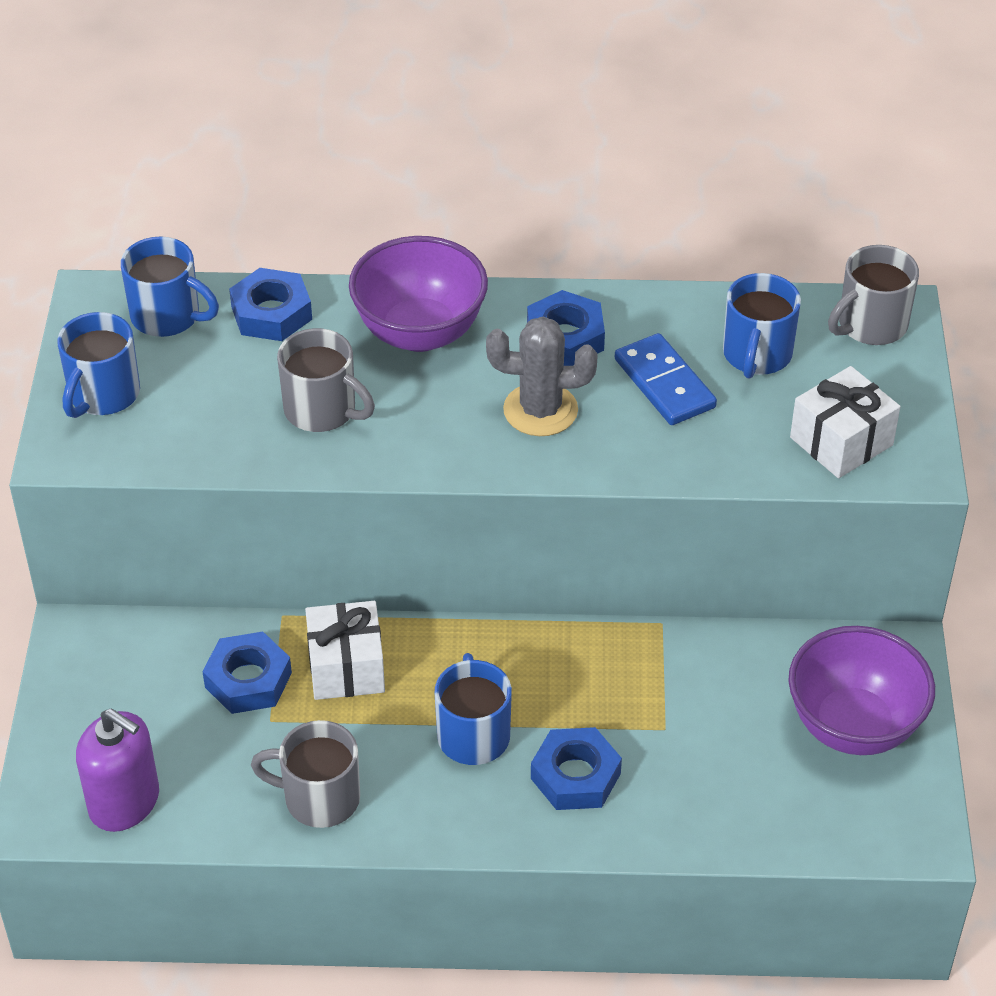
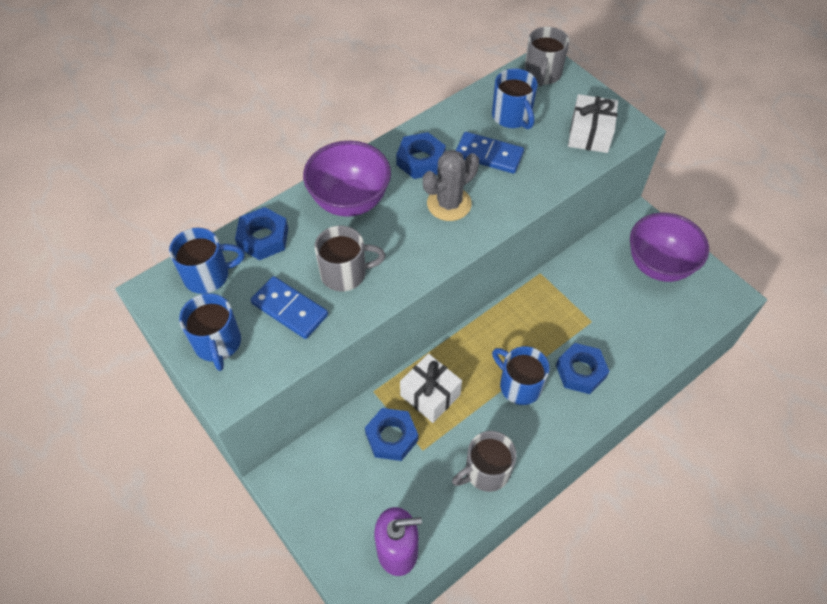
camera: 40 degrees left, 10 degrees up
none -> blue domino [251,276,328,339]

